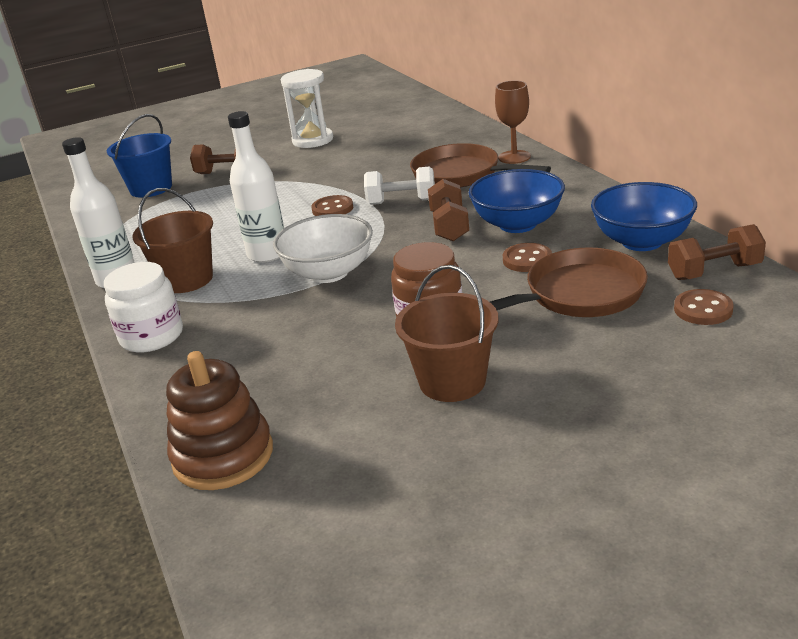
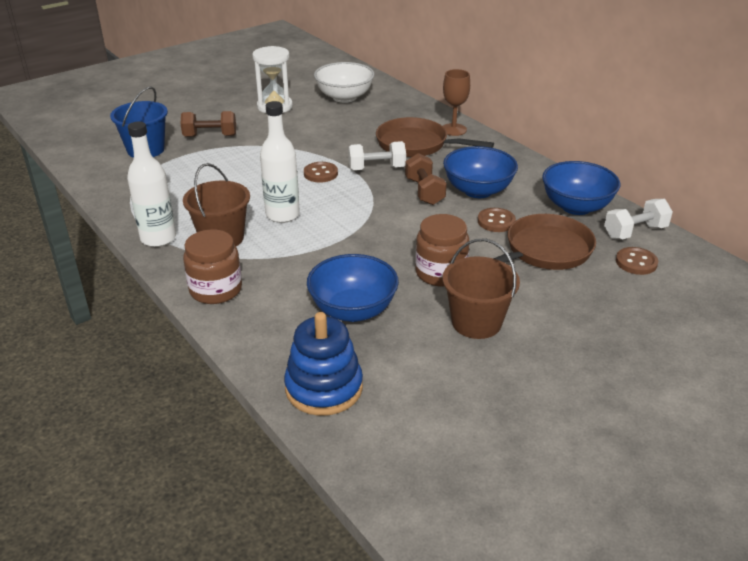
camera: 15 degrees left, 5 degrees up
white jar [104,262,183,353] -> brown jar [183,229,242,304]
brown stacking toy [166,351,273,490] -> blue stacking toy [284,312,363,416]
white bowl [273,214,373,283] -> white bowl moved to [314,62,374,103]
brown dumbbell [668,224,766,280] -> white dumbbell [604,199,673,239]
none -> blue bowl [307,254,399,322]

